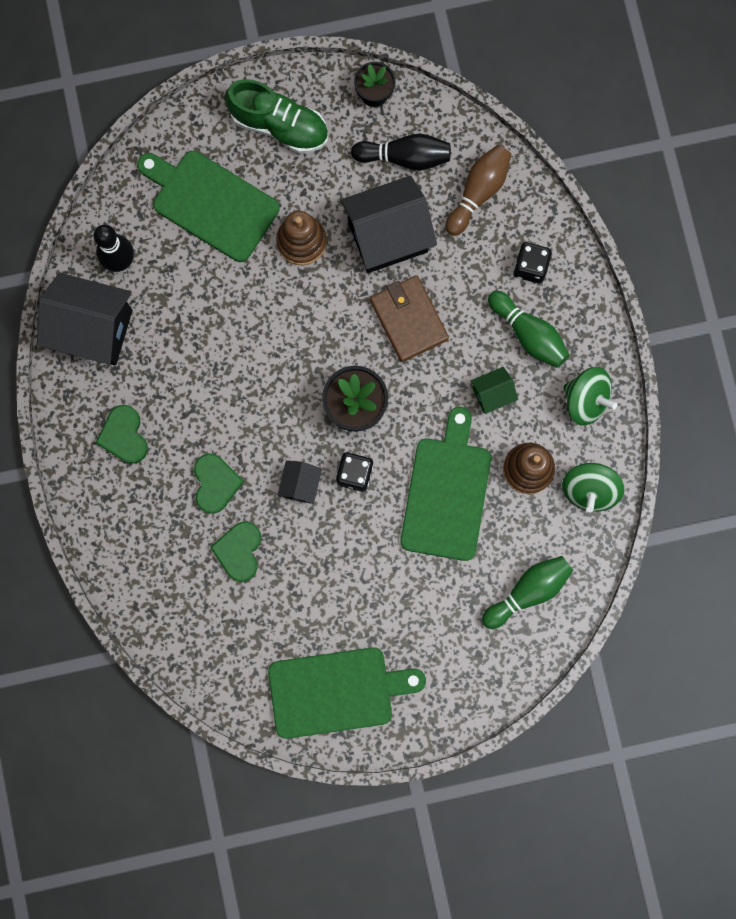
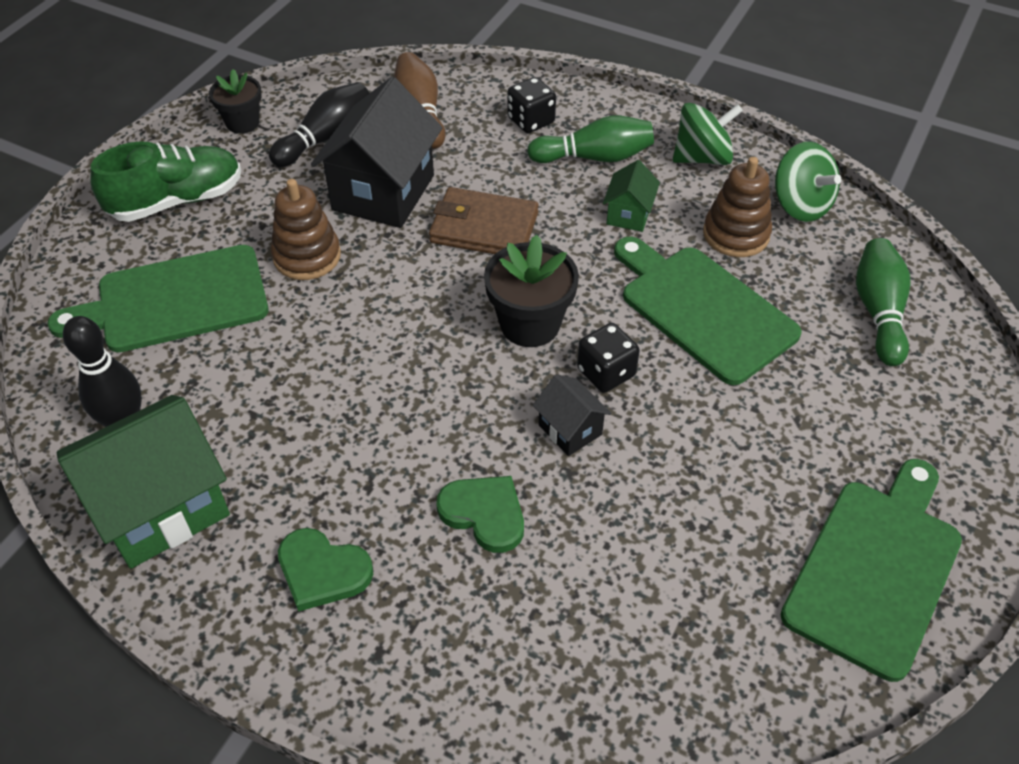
camera: 50 degrees left, 30 degrees down
black house [37,273,132,365] -> green house [56,395,230,569]
green heart [210,522,262,582] -> none

